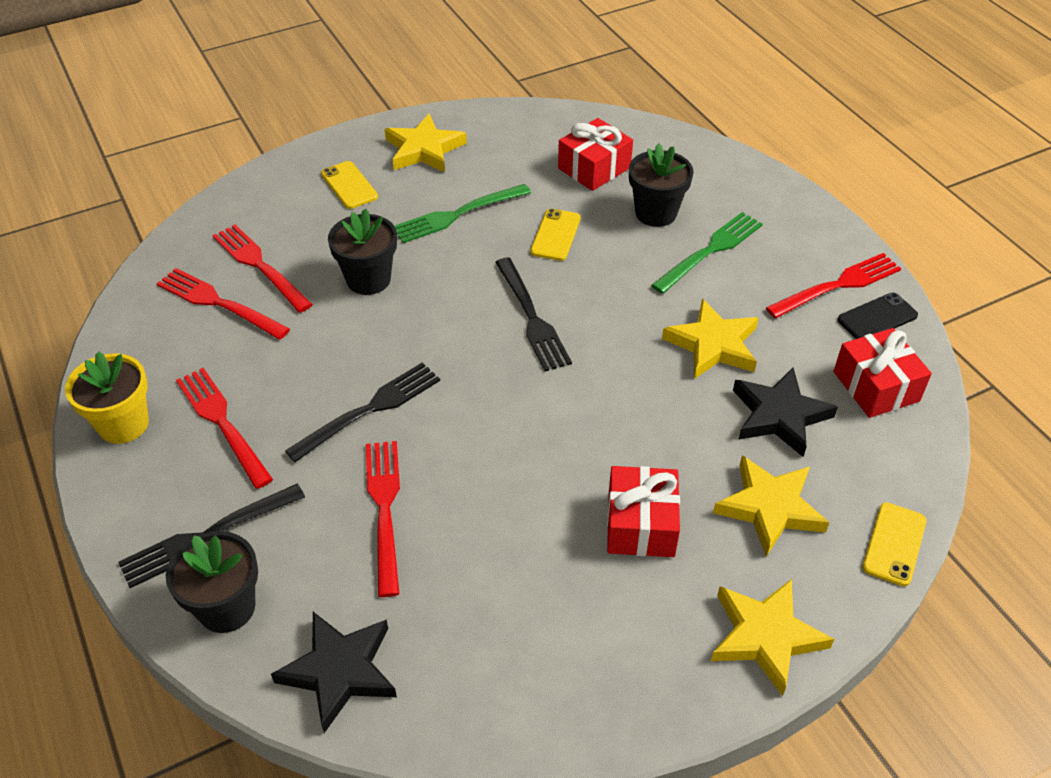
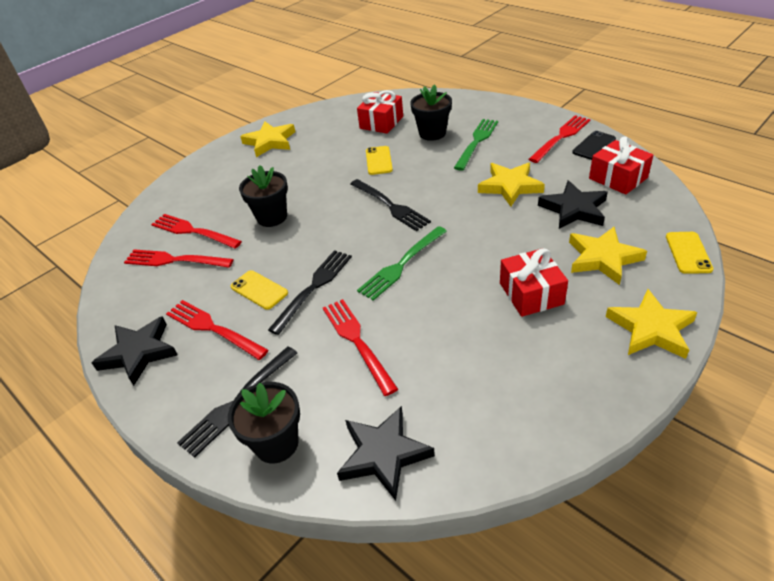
camera: 15 degrees left, 5 degrees down
yellow flower pot [65,351,149,444] -> black star [92,316,178,386]
yellow phone [321,161,378,209] -> yellow phone moved to [231,270,288,310]
green fork [394,184,531,243] -> green fork moved to [357,226,447,301]

